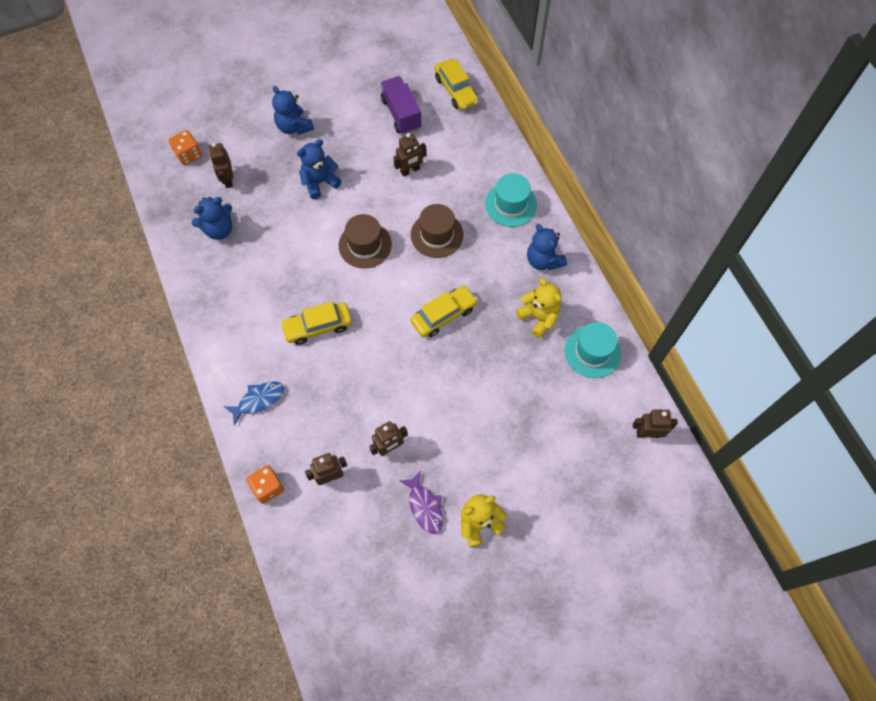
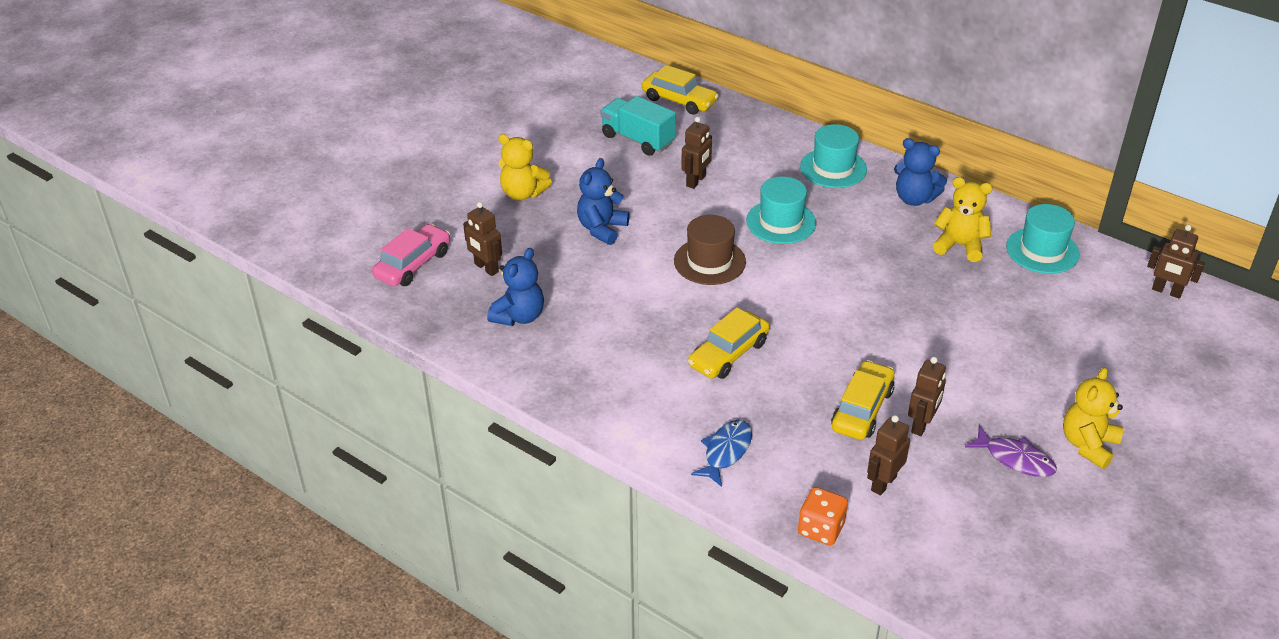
camera: 30 degrees left, 25 degrees down
orange dice [169,130,202,165] -> pink car [372,224,450,286]
blue teddy bear [272,86,314,135] -> yellow teddy bear [498,134,552,200]
purple truck [381,76,422,134] -> turquoise truck [601,96,676,156]
brown hat [411,204,464,258] -> turquoise hat [746,176,816,244]
yellow car [411,286,478,337] -> yellow car moved to [831,360,895,440]
brown robot [633,409,678,438] -> brown robot turned 120 degrees counterclockwise [1147,225,1205,299]

